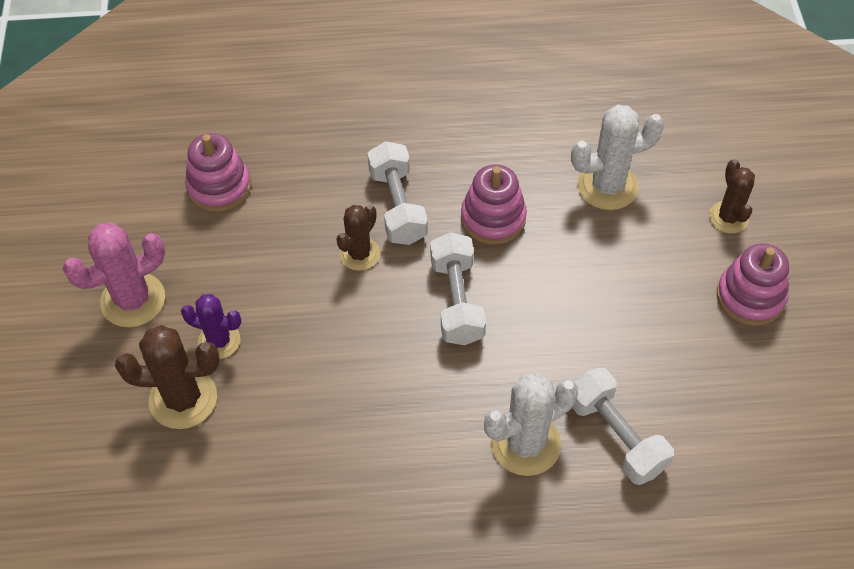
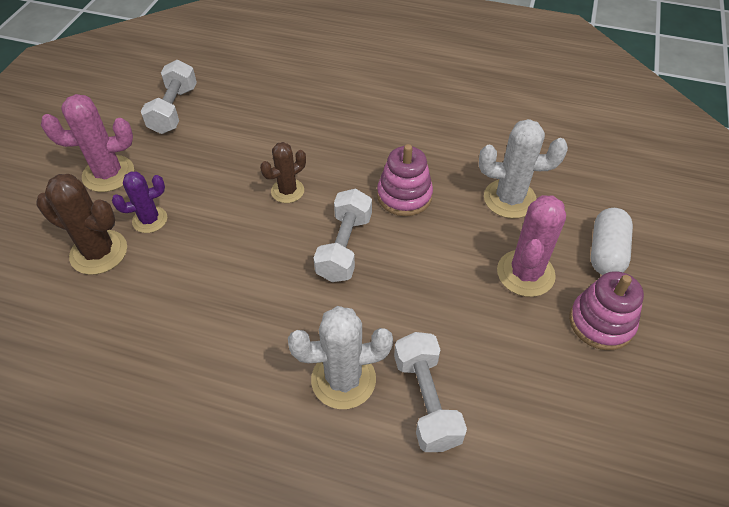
camera: 20 degrees right, 5 degrees down
purple cactus [181,294,241,359] -> purple cactus turned 60 degrees counterclockwise [112,172,167,233]
pink stacking toy [185,133,251,212] -> none
white dumbbell [367,141,428,245] -> white dumbbell moved to [141,60,197,134]
brown cactus [709,159,755,234] -> white capsule [591,208,633,275]
none -> pink cactus [497,195,566,297]

